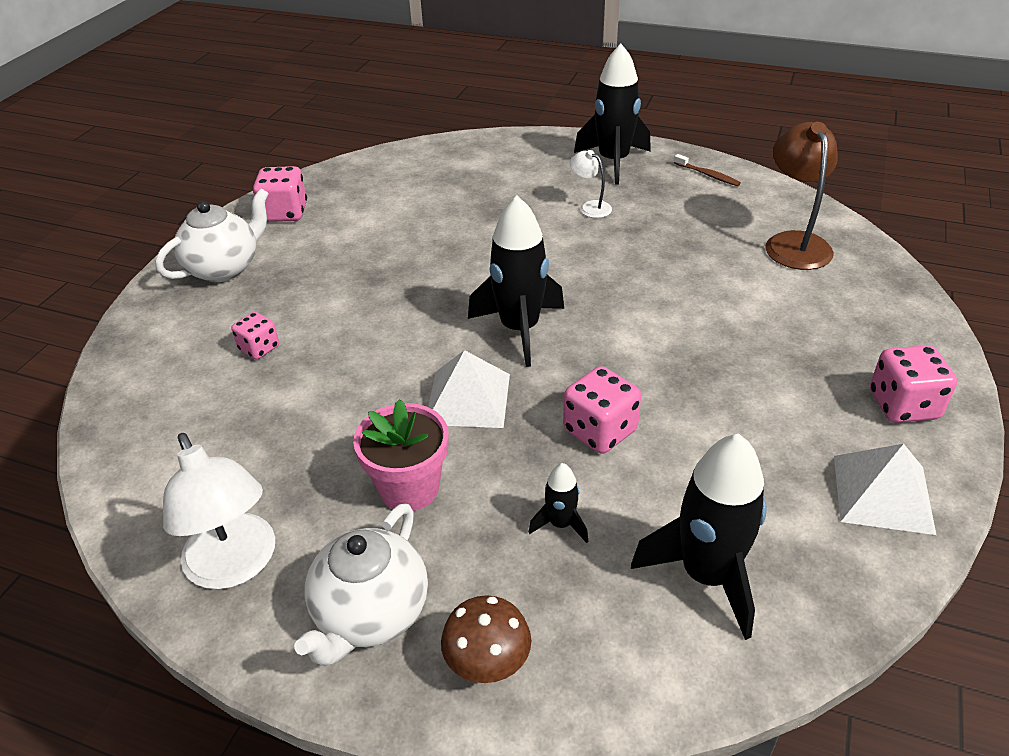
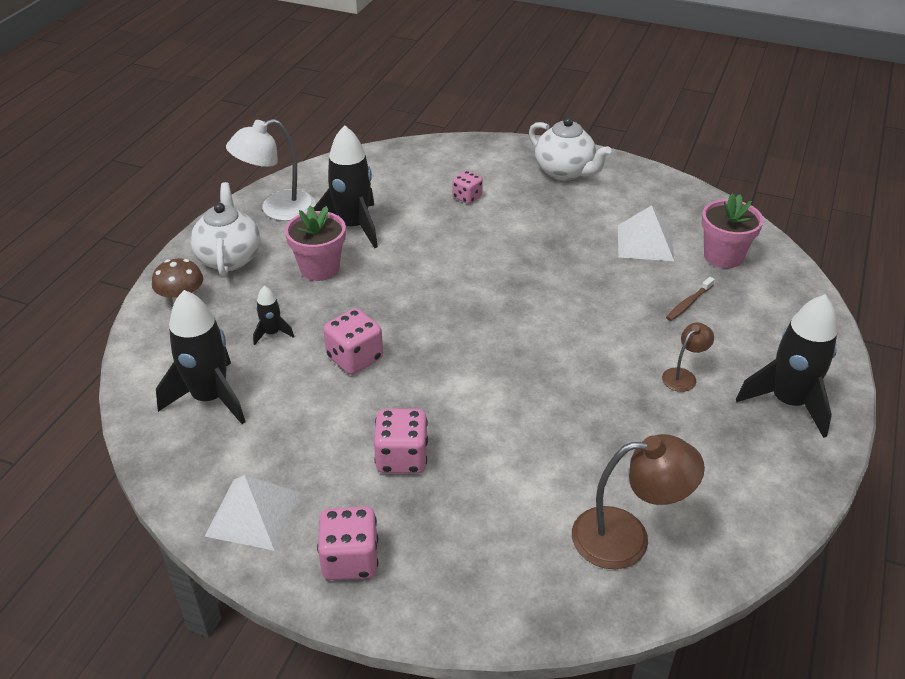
camera: 90 degrees right, 0 degrees up
pink dice [253,166,307,222] -> pink dice moved to [374,409,428,474]
white teapot [294,504,428,666] -> white teapot turned 60 degrees clockwise [190,182,260,276]
white pyramid [428,350,510,428] -> white pyramid moved to [618,205,674,261]
black rocket [468,195,564,367] -> black rocket moved to [314,125,378,248]
white lamp [570,150,612,218] -> brown lamp [662,323,714,392]
brown toothbrush [674,154,741,186] -> brown toothbrush moved to [666,277,715,321]
none -> pink flower pot [702,193,764,268]

